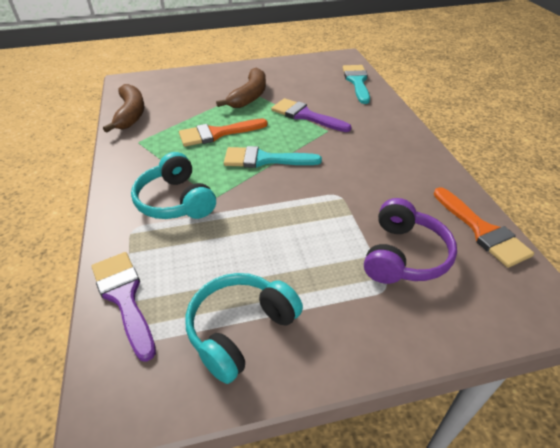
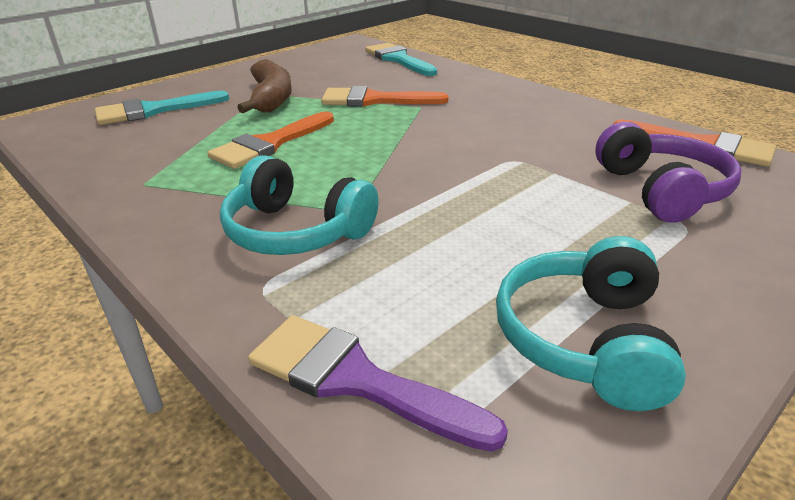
camera: 30 degrees left, 10 degrees down
brown banana [103,84,144,133] -> none
turquoise brush [224,146,322,168] -> turquoise brush moved to [95,91,229,125]
purple brush [271,98,351,132] -> orange brush [321,86,448,107]

